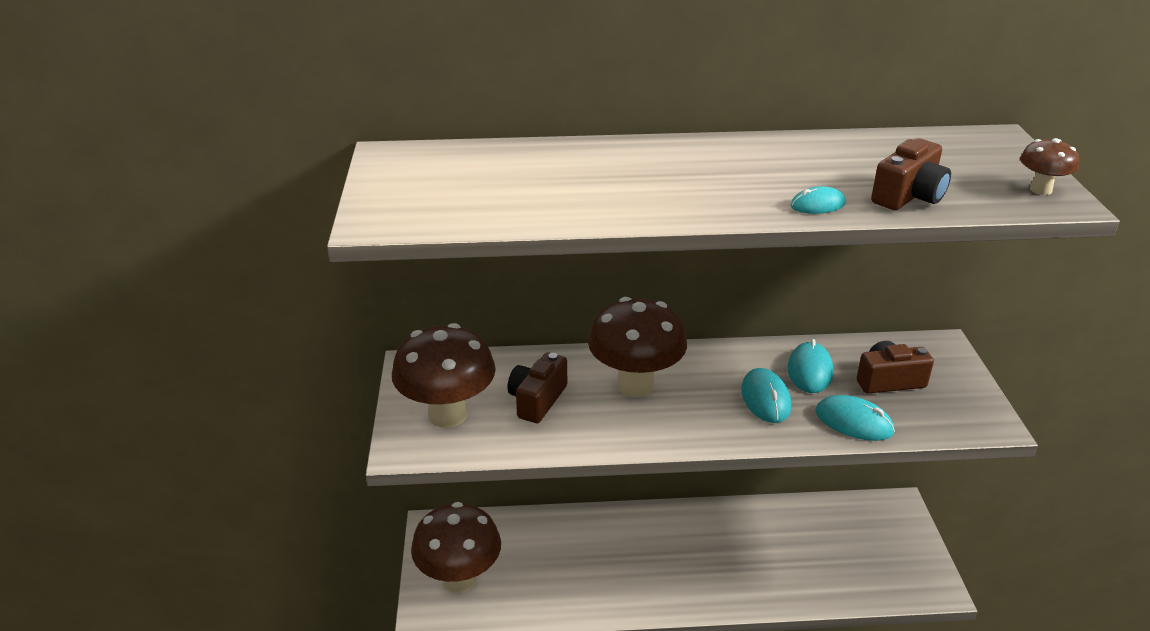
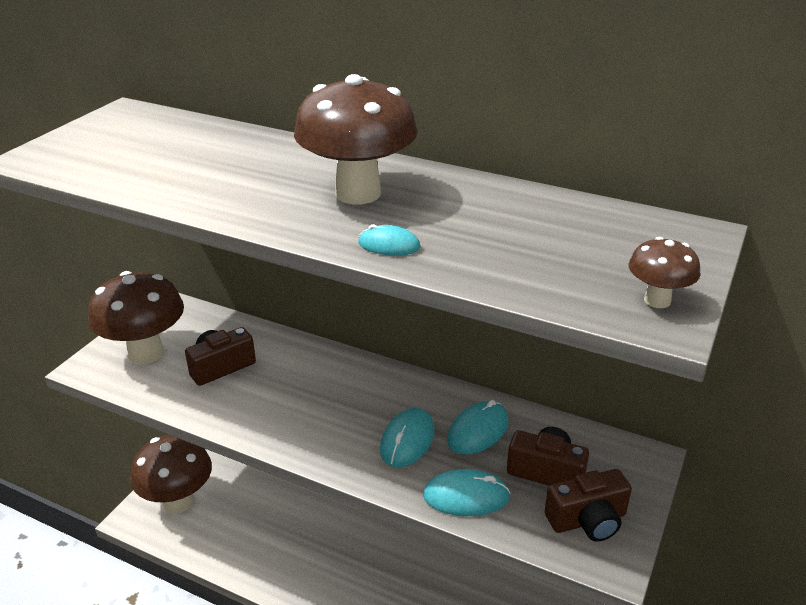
camera: 30 degrees right, 0 degrees up
brown mushroom [588,297,687,397] -> brown mushroom moved to [294,74,418,204]
turquoise mouse [815,395,895,441] -> turquoise mouse turned 60 degrees counterclockwise [423,469,510,516]
brown camera [871,138,951,210] -> brown camera moved to [545,469,632,542]

